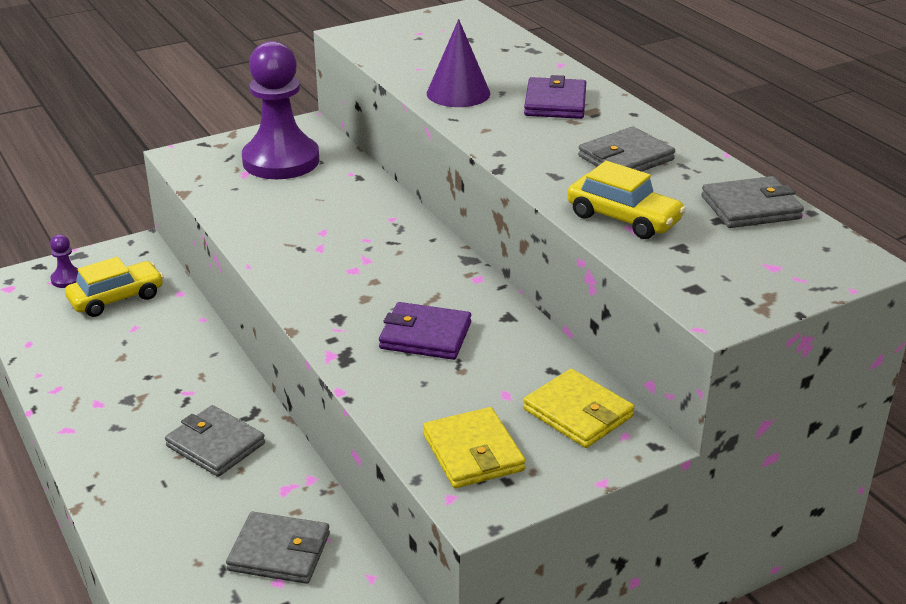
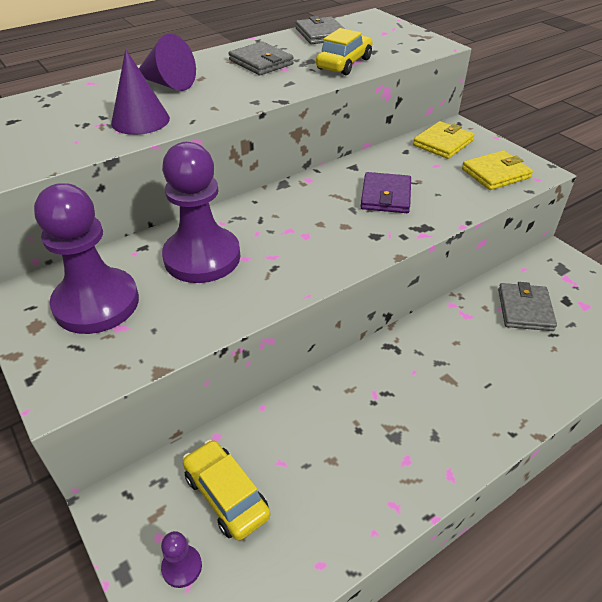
camera: 95 degrees left, 10 degrees up
grey wallet [165,405,265,477] -> none
purple wallet [524,75,586,119] -> purple cone [139,34,196,91]
none -> purple pawn [162,142,240,283]

